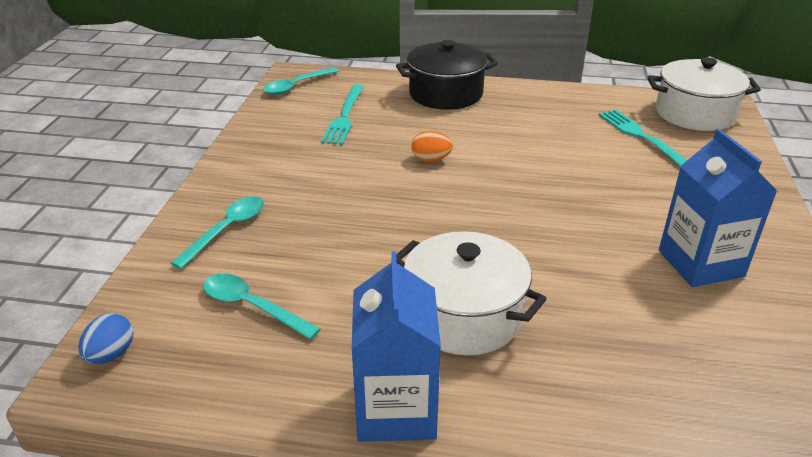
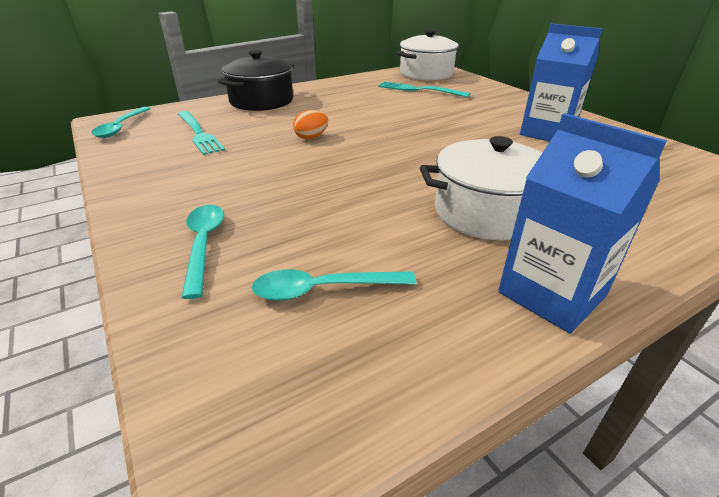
camera: 40 degrees left, 0 degrees up
blue egg [78,313,133,364] -> none

